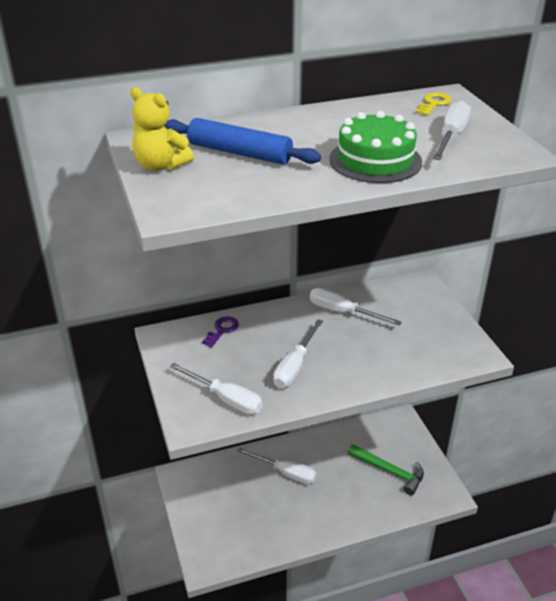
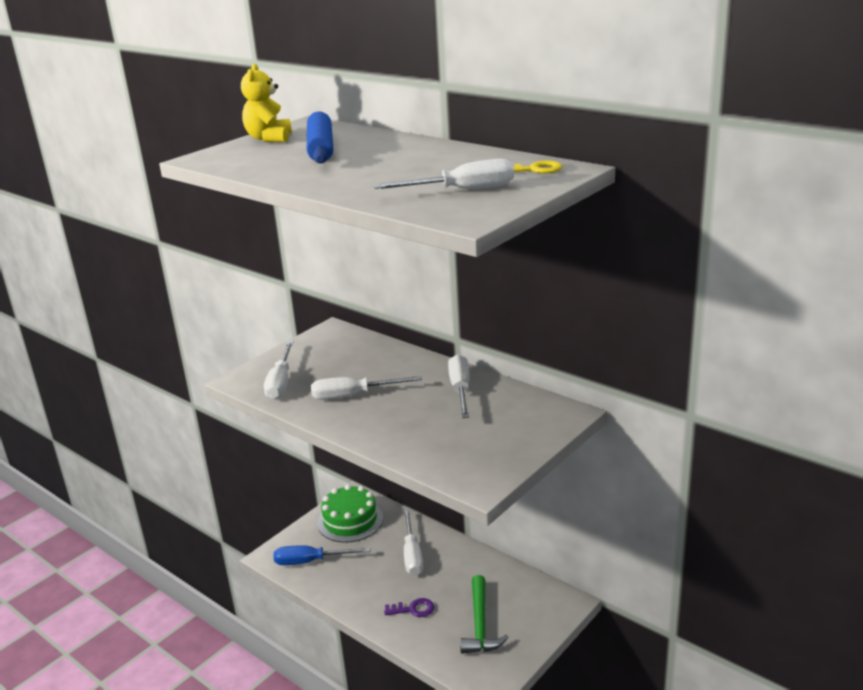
camera: 60 degrees right, 10 degrees down
purple key [202,316,239,347] -> purple key moved to [384,598,434,617]
green cake [329,111,422,183] -> green cake moved to [317,484,383,542]
none -> blue screwdriver [274,545,370,565]

